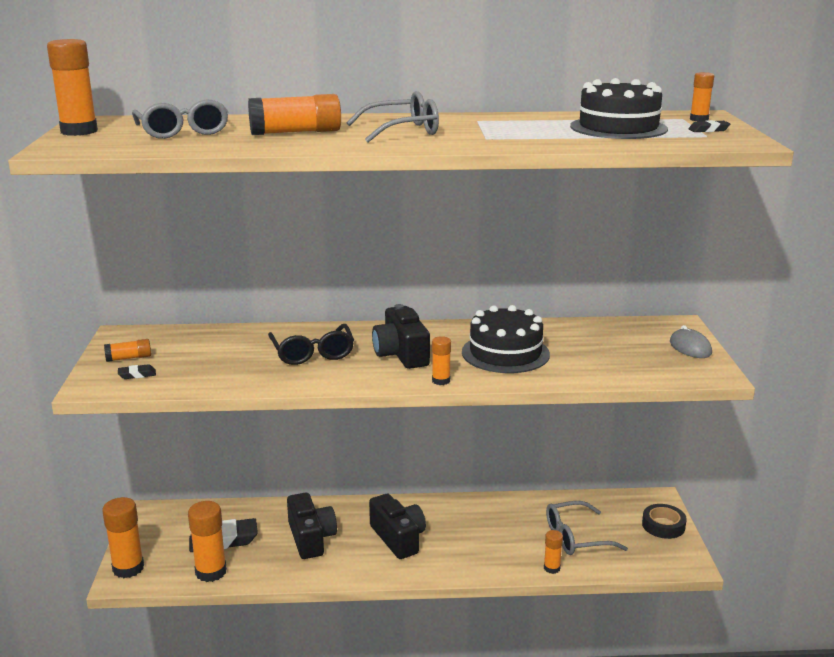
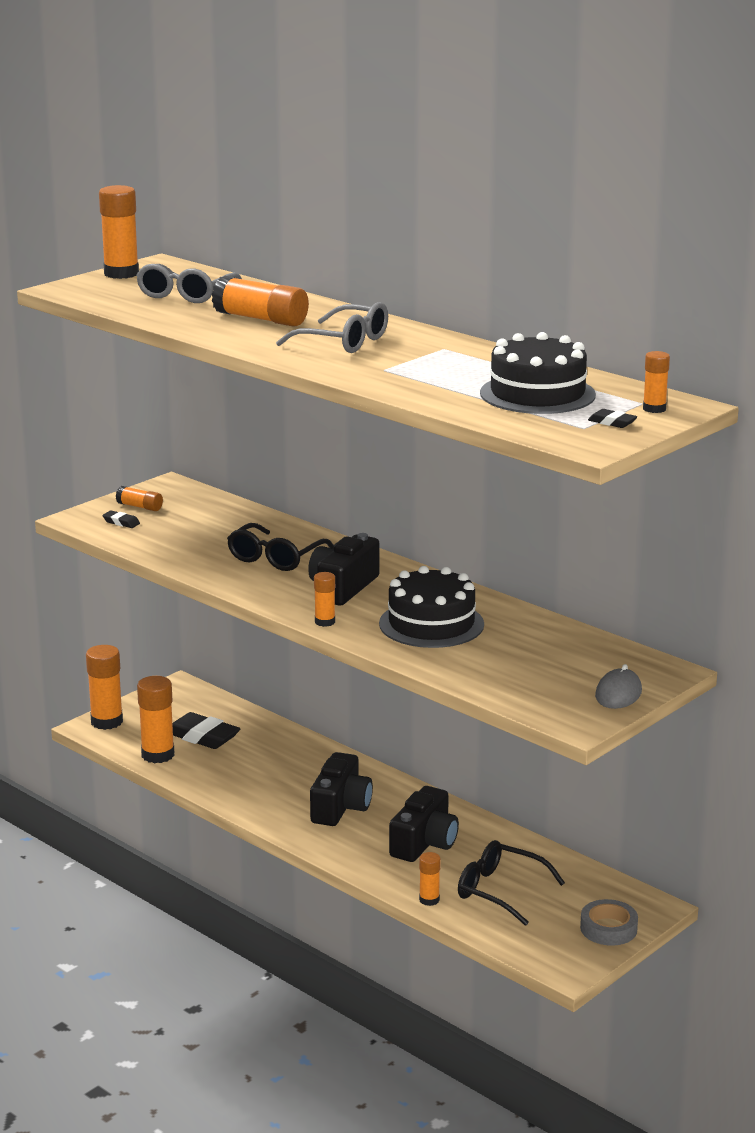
camera: 45 degrees right, 0 degrees up
black camera [287,493,337,559] -> black camera moved to [389,786,459,862]
grey glasses [546,501,628,555] -> black glasses [458,840,565,926]
black tape [642,504,687,539] -> grey tape [580,899,638,946]

